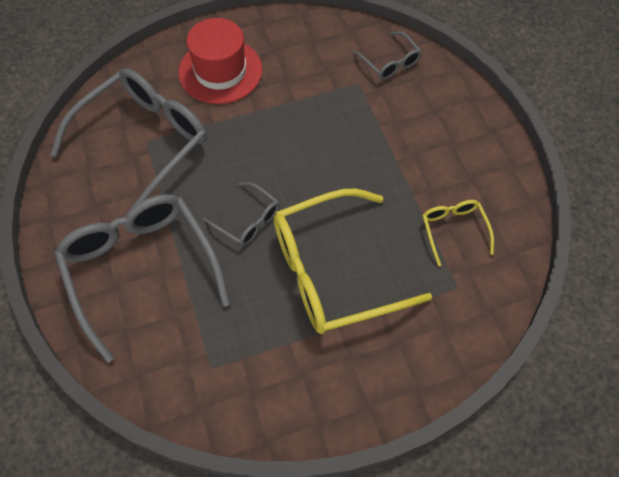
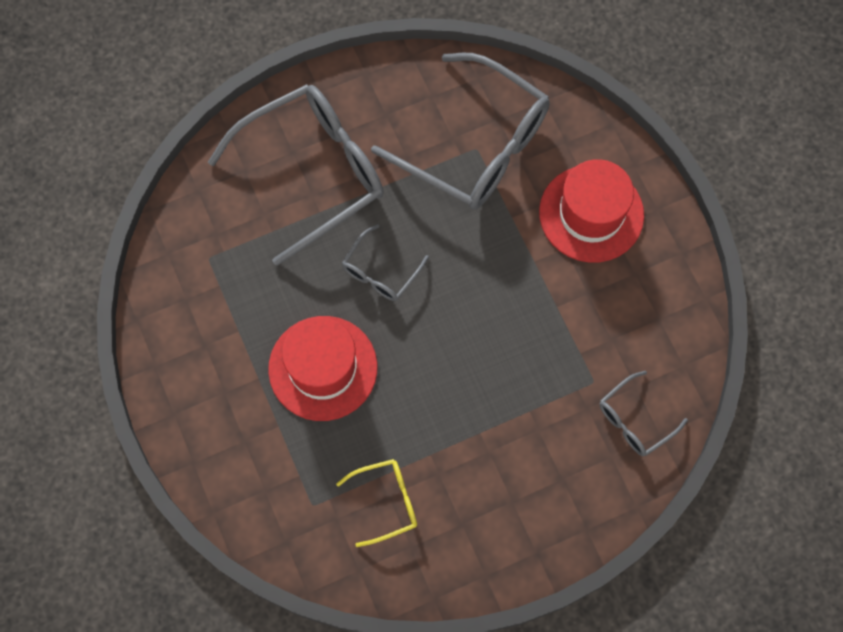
camera: 85 degrees right, 10 degrees up
yellow glasses [274,189,432,334] -> red hat [268,316,377,421]

